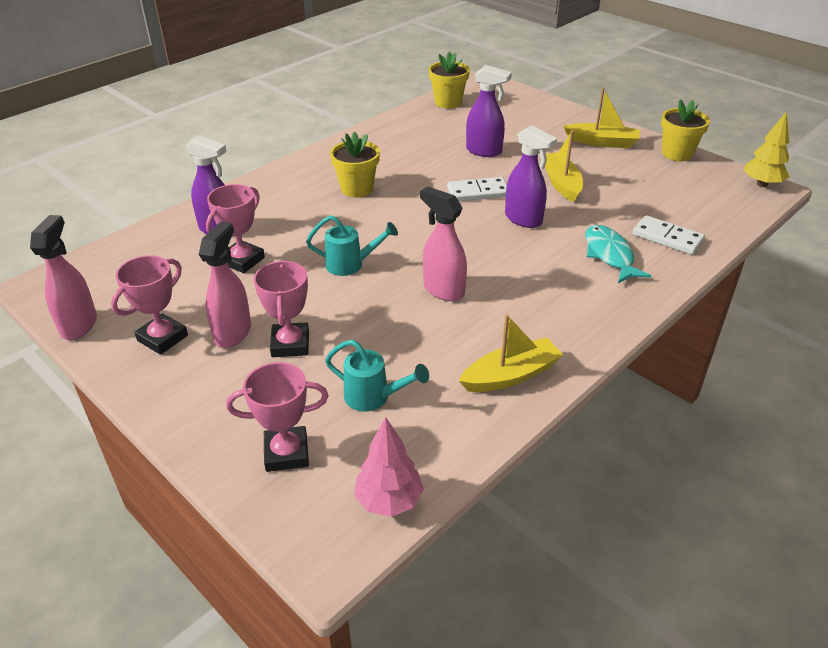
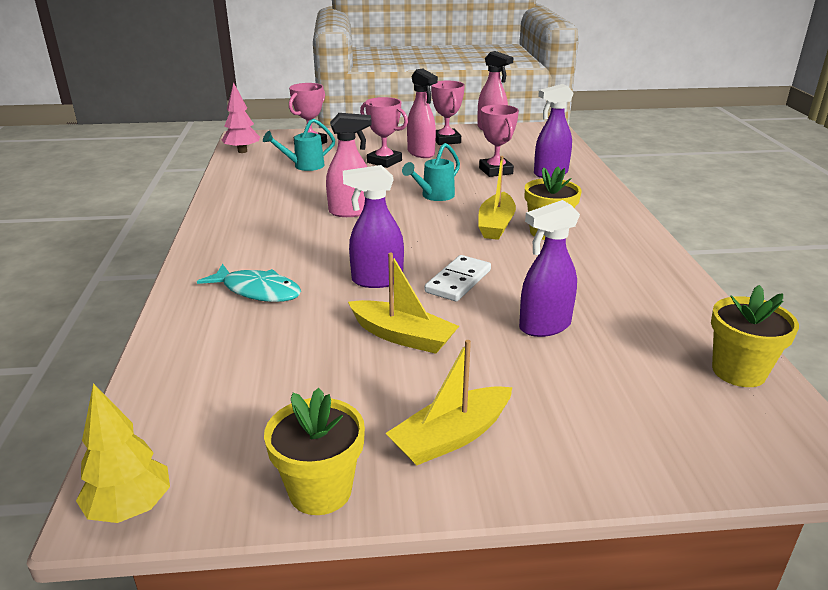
camera: 130 degrees right, 10 degrees down
yellow boat [459,314,563,392] -> yellow boat moved to [478,156,516,240]
white domino [633,215,705,255] -> none

